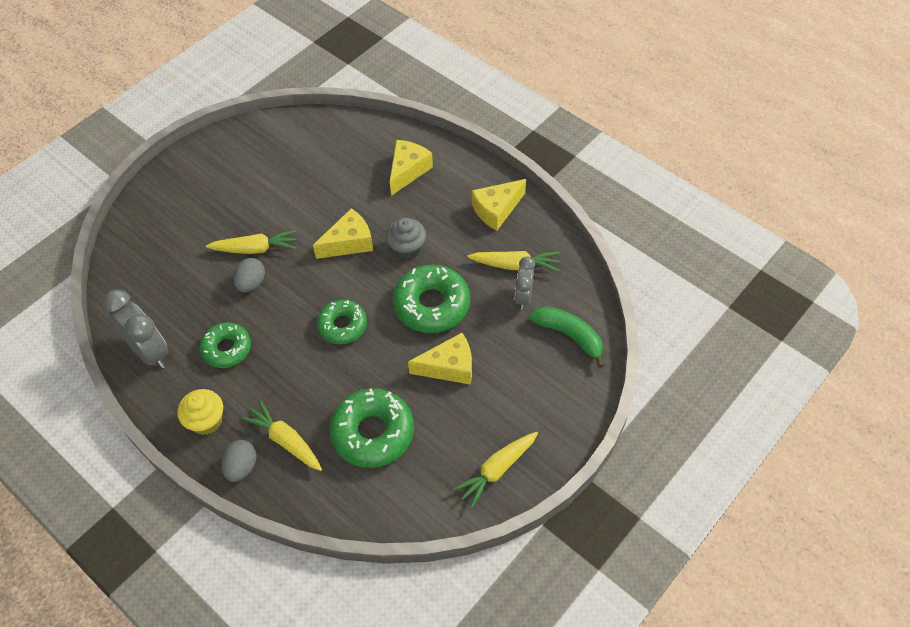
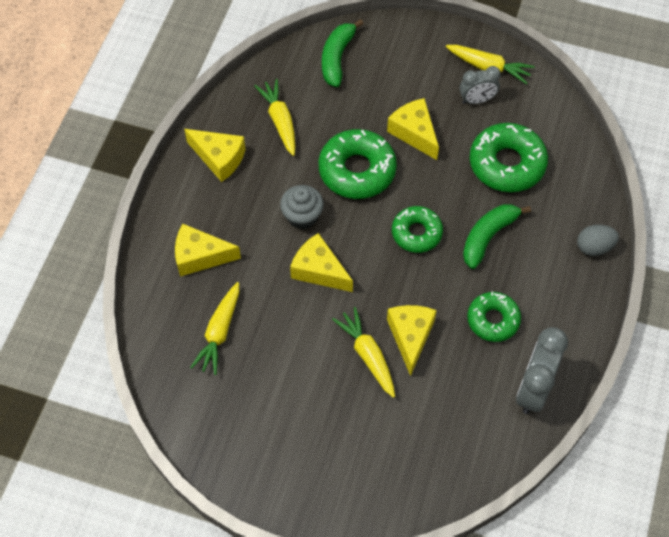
camera: 115 degrees left, 5 degrees up
yellow cupcake [177,389,223,435] -> none
grey egg [233,258,265,292] -> yellow cheese [387,305,437,376]
yellow carrot [241,400,322,471] -> yellow carrot moved to [190,282,239,375]
grey clock [515,256,535,310] -> grey clock moved to [459,66,501,104]
none -> green banana [463,204,531,269]

